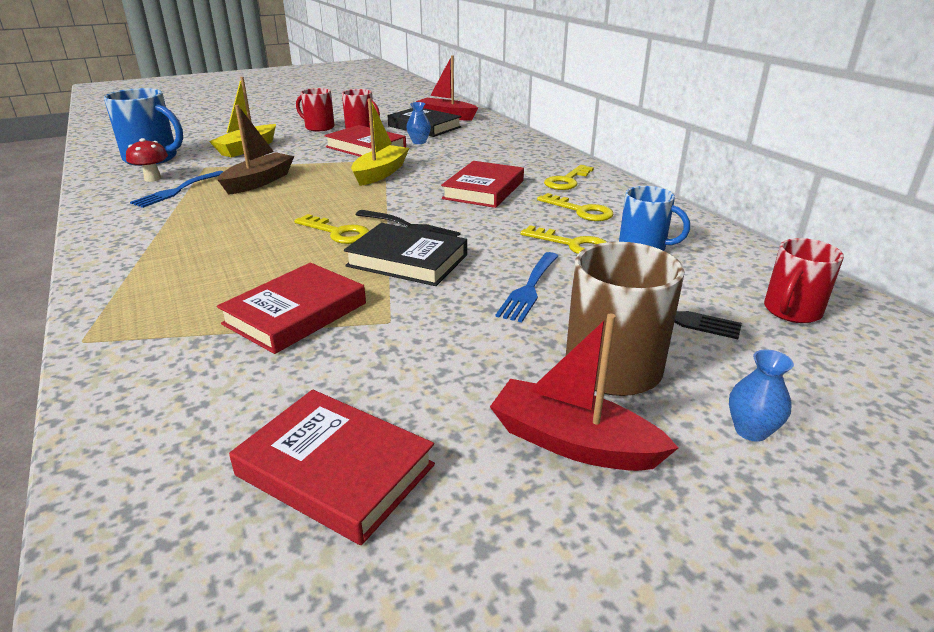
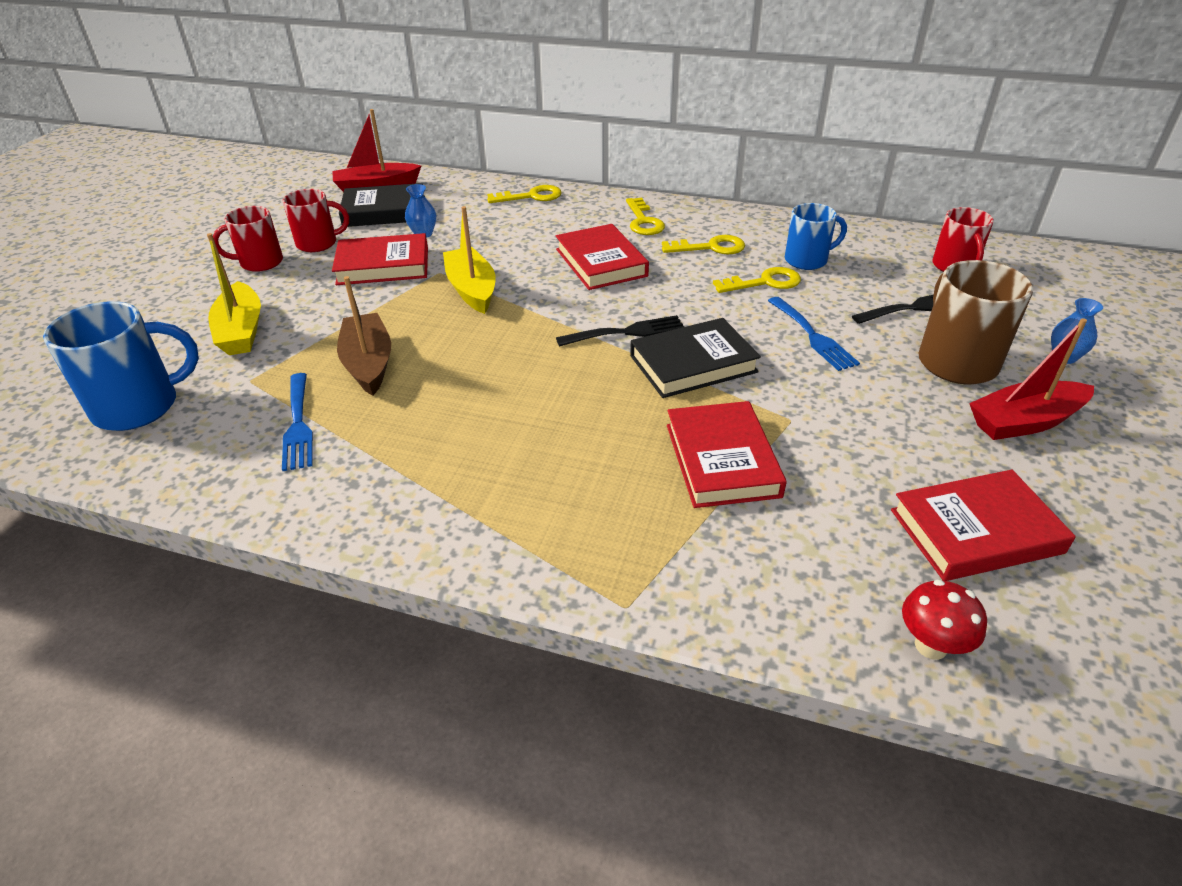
camera: 45 degrees left, 10 degrees up
red mushroom [126,138,168,182] -> red mushroom moved to [902,580,987,660]
yellow key [294,214,369,244] -> yellow key moved to [487,185,561,203]

